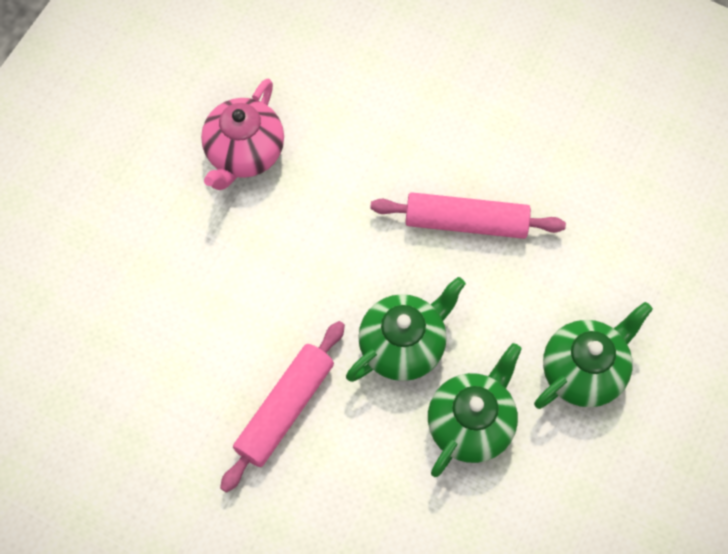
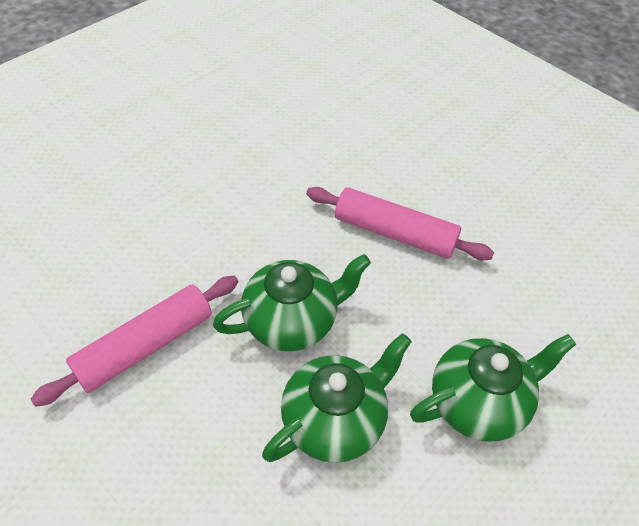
camera: 15 degrees right, 15 degrees down
pink teapot [201,79,284,190] -> none

